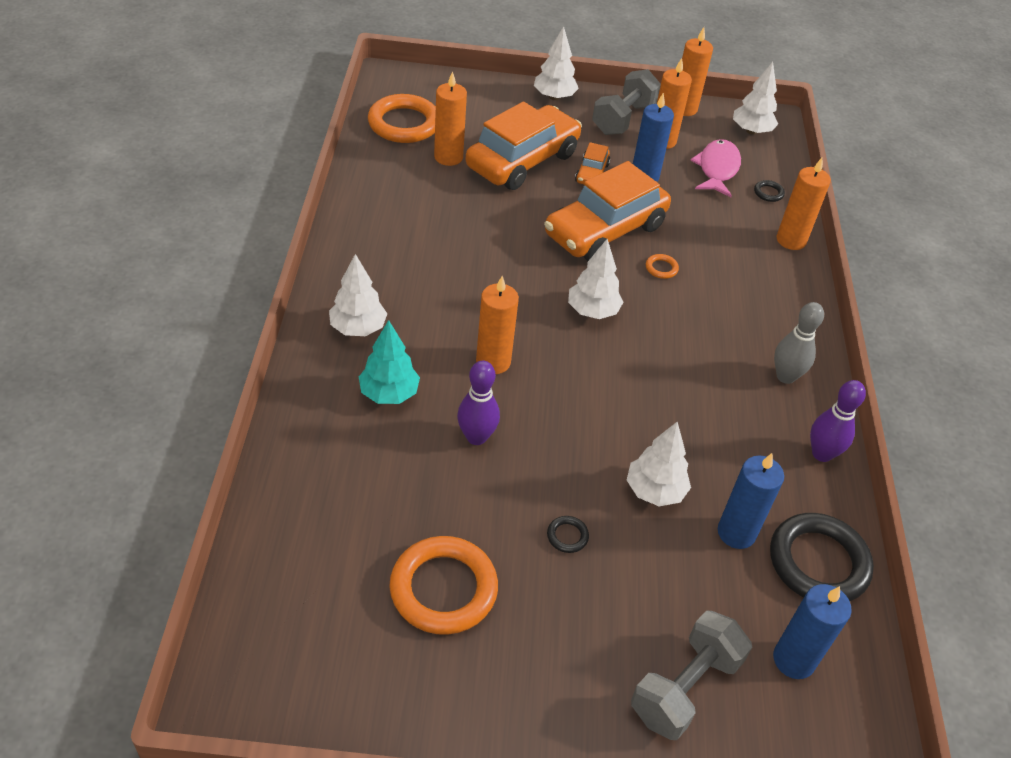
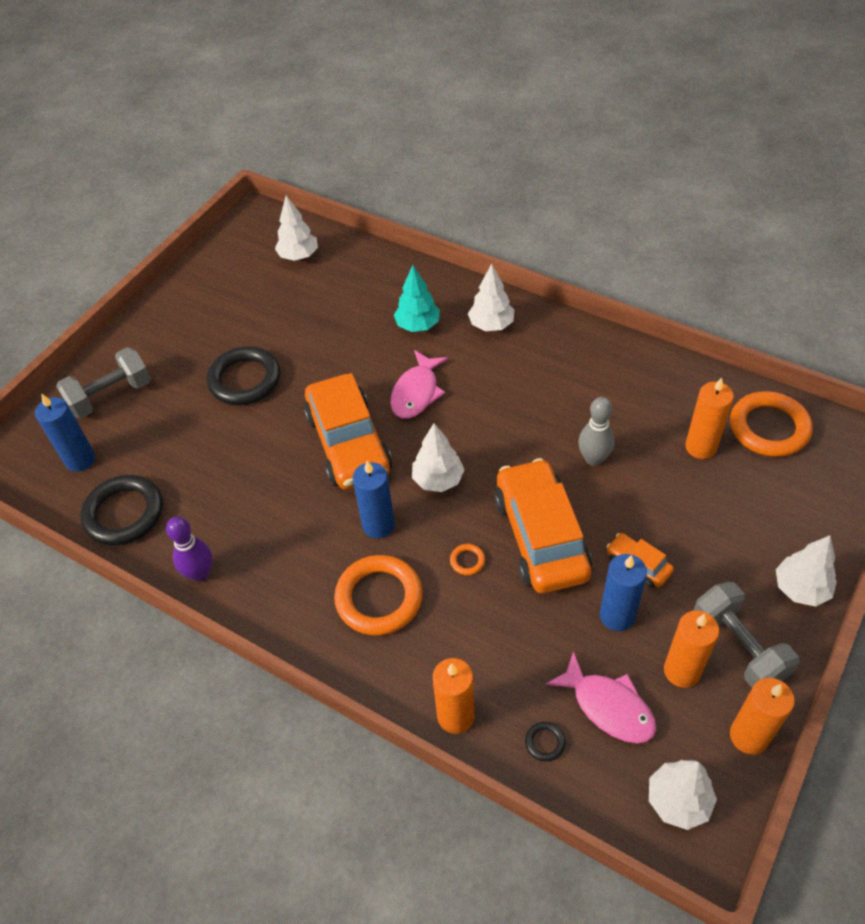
camera: 125 degrees right, 5 degrees up
orange ring [389,536,498,635] -> orange ring moved to [334,555,423,636]
purple bowling pin [457,361,500,445] -> none
orange car [465,102,582,190] -> orange car moved to [304,373,392,489]
orange candle [476,276,519,374] -> pink fish [390,350,448,419]
black ring [547,516,589,553] -> black ring [207,346,280,405], size x2.43
white tree [627,422,691,506] -> white tree moved to [275,196,318,261]
grey dumbbell [631,610,752,740] -> grey dumbbell turned 75 degrees clockwise [56,347,151,419]
blue candle [718,453,784,549] -> blue candle moved to [353,461,395,539]
grey bowling pin [774,302,824,384] -> grey bowling pin moved to [578,397,615,466]

